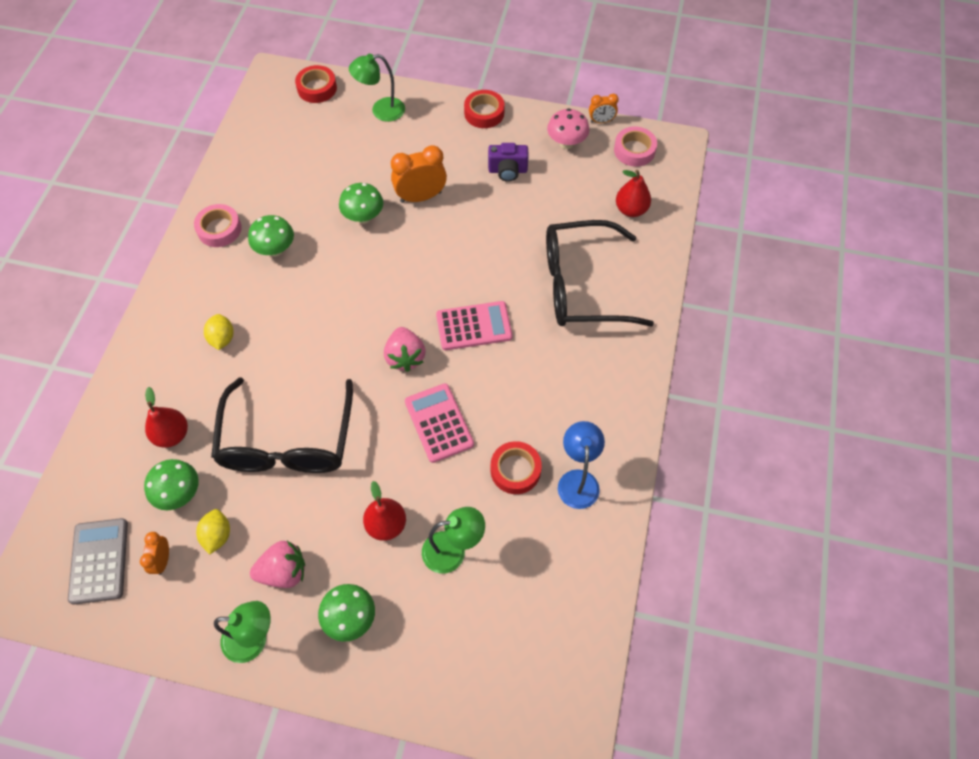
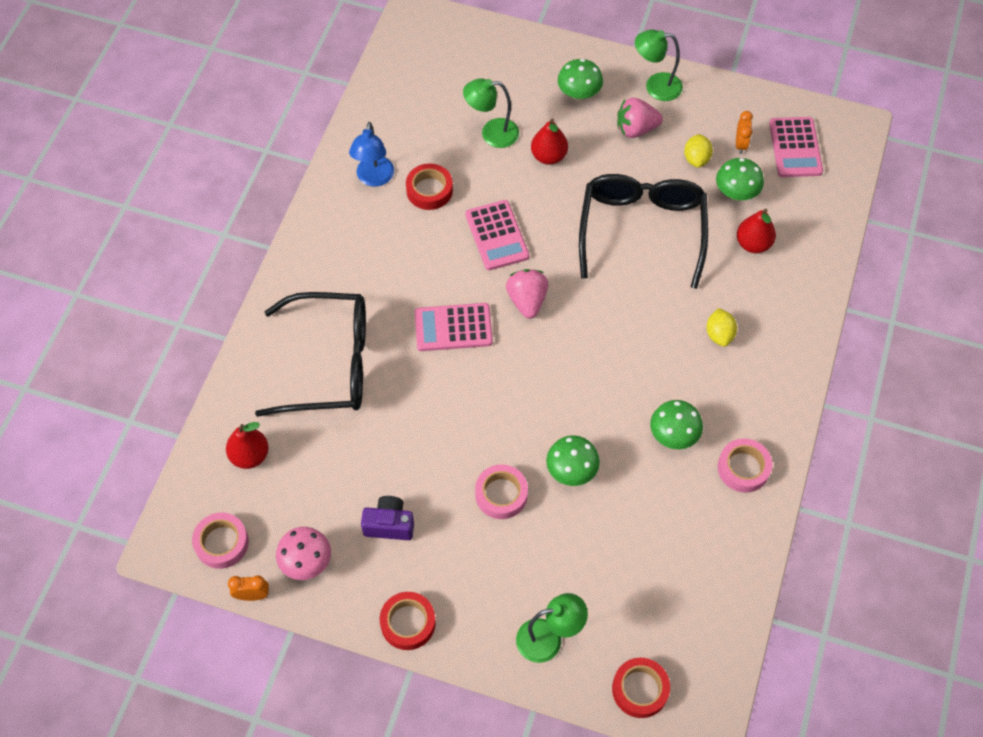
camera: 175 degrees left, 0 degrees up
grey calculator [68,518,128,605] -> pink calculator [769,117,823,177]
orange clock [391,145,447,203] -> pink tape [475,464,528,519]

